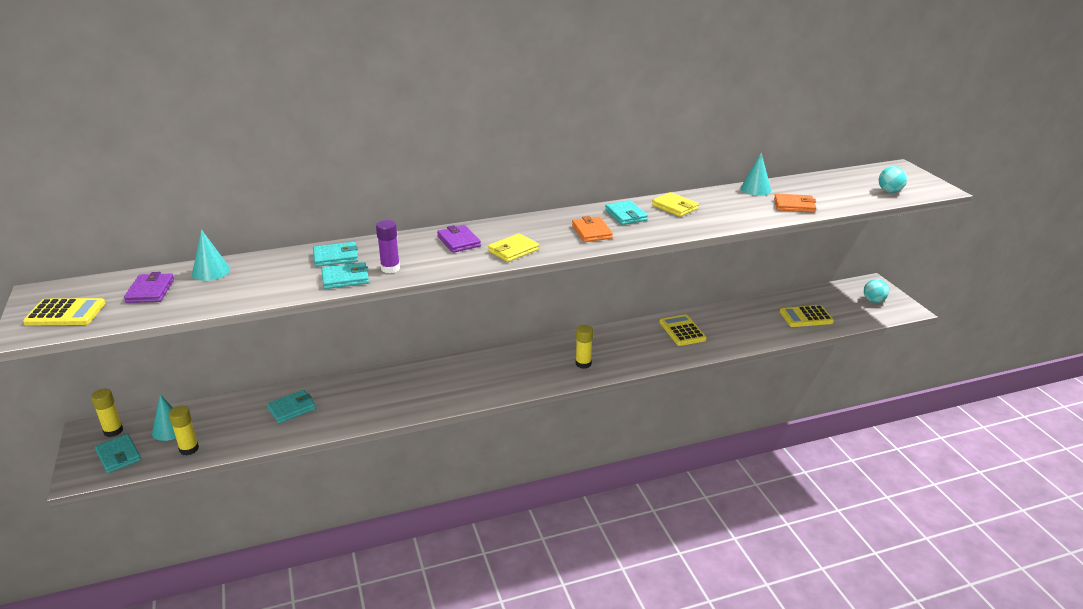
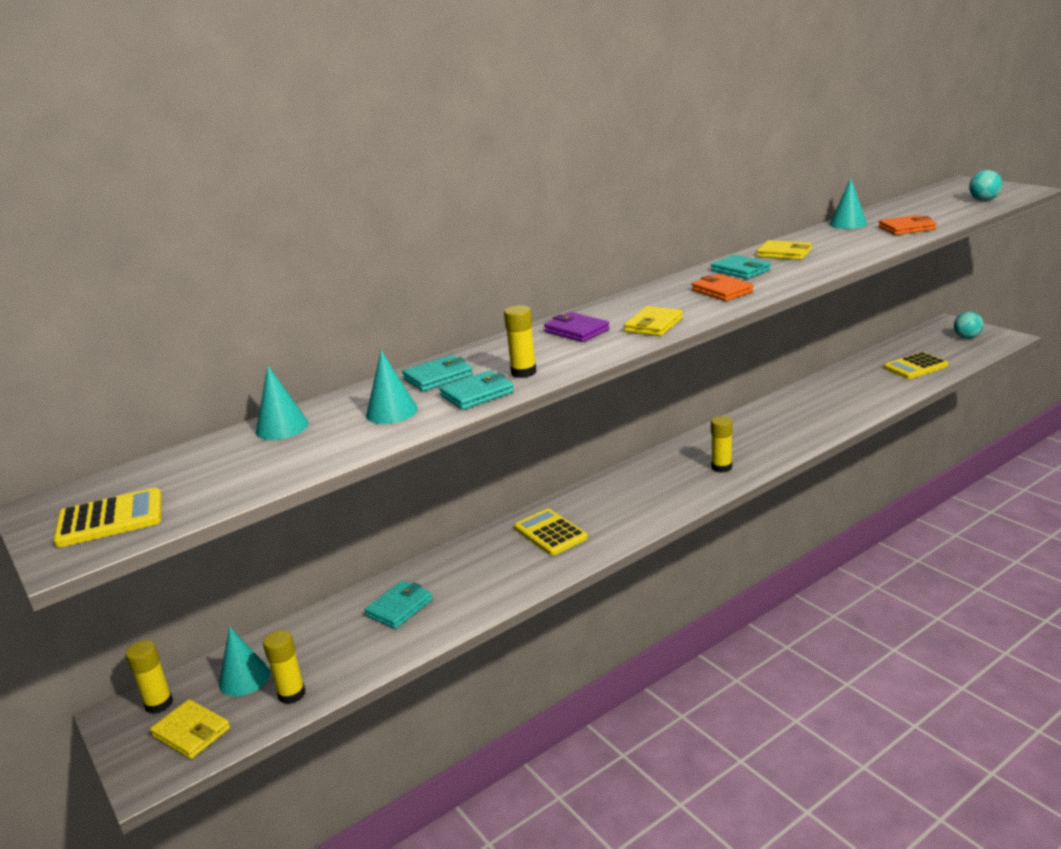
camera: 15 degrees left, 5 degrees down
turquoise wallet [95,434,141,473] -> yellow wallet [150,699,230,759]
purple wallet [124,272,174,303] -> none
purple glue stick [376,220,400,273] -> yellow glue stick [504,305,537,378]
yellow calculator [659,314,707,346] -> yellow calculator moved to [514,508,588,556]
none -> turquoise cone [366,350,418,424]

